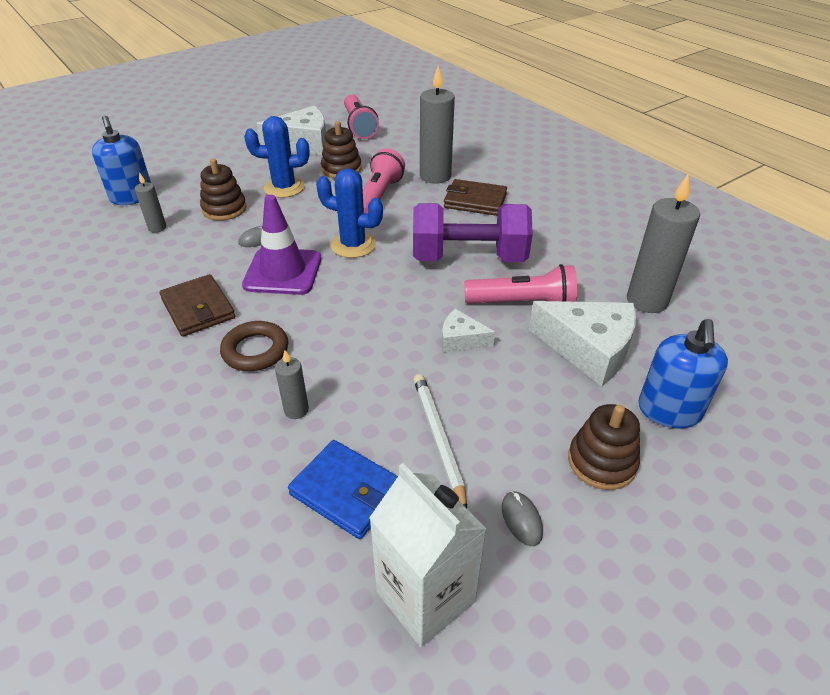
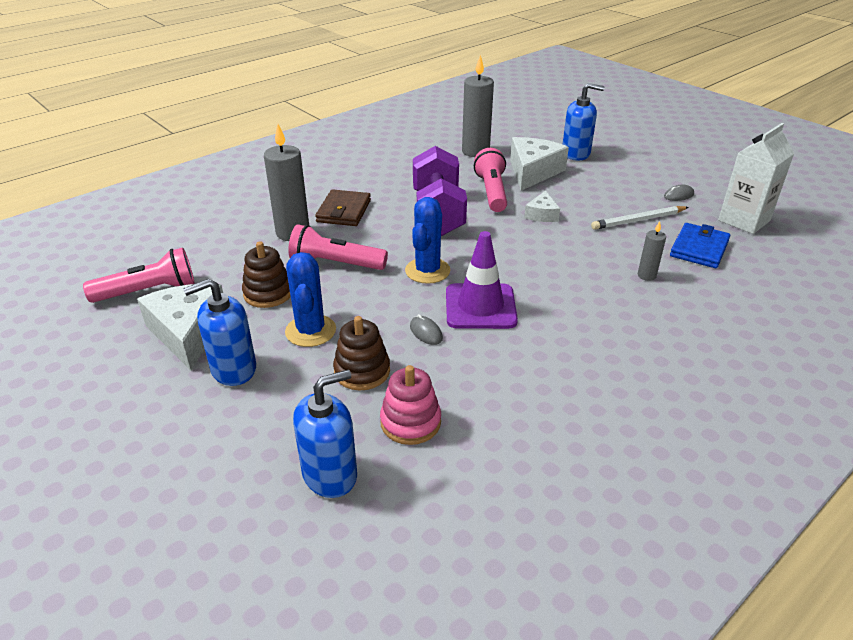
camera: 95 degrees left, 5 degrees down
grey candle [135,172,167,233] -> pink stacking toy [380,365,441,445]
brown wallet [159,274,235,337] -> none
brown ring [220,321,288,371] -> none
brown stacking toy [568,404,640,490] -> none
none -> blue soap dispenser [183,279,256,386]

